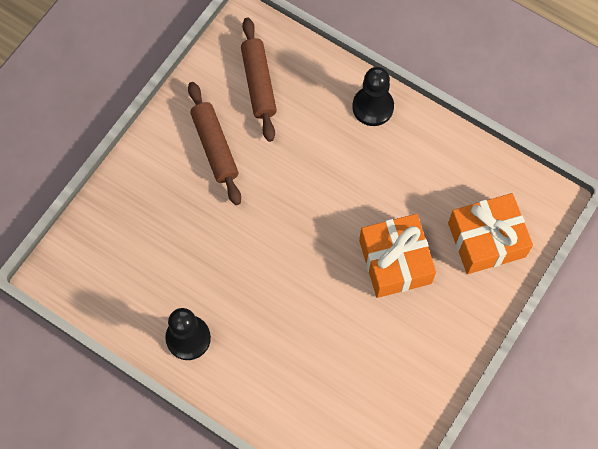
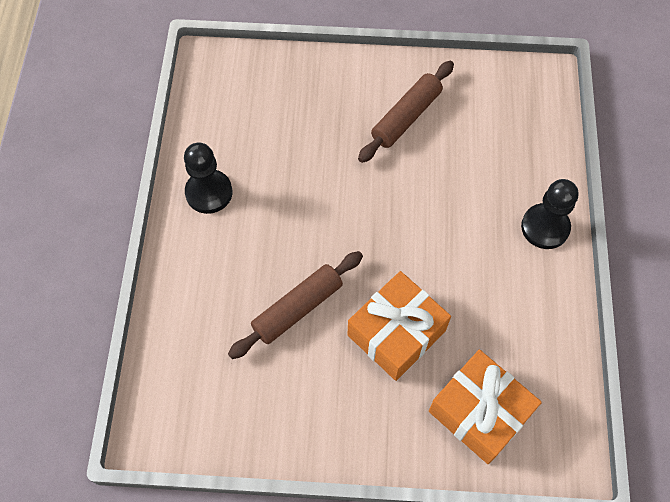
camera: 60 degrees right, 5 degrees down
brown rolling pin [241,18,277,142] -> brown rolling pin moved to [228,251,363,359]

